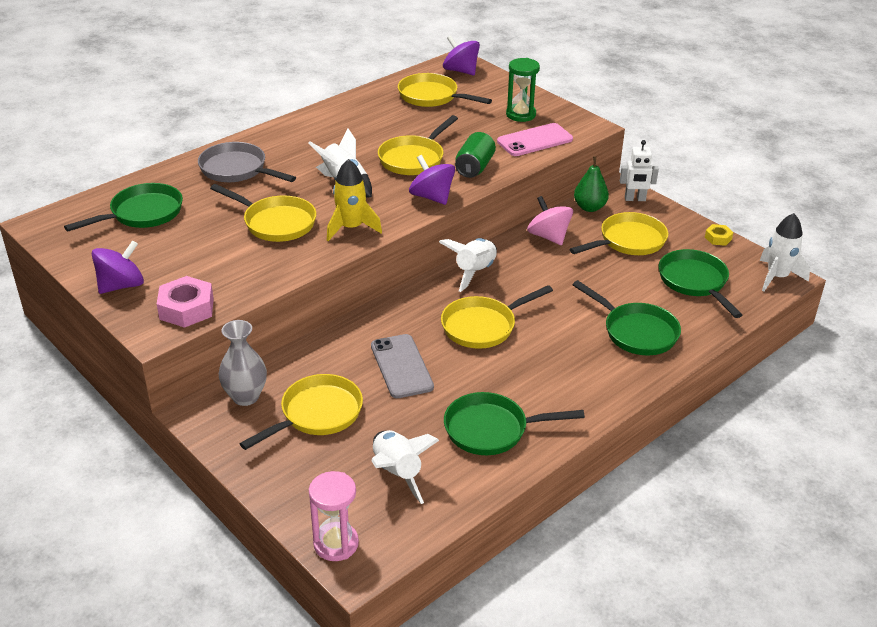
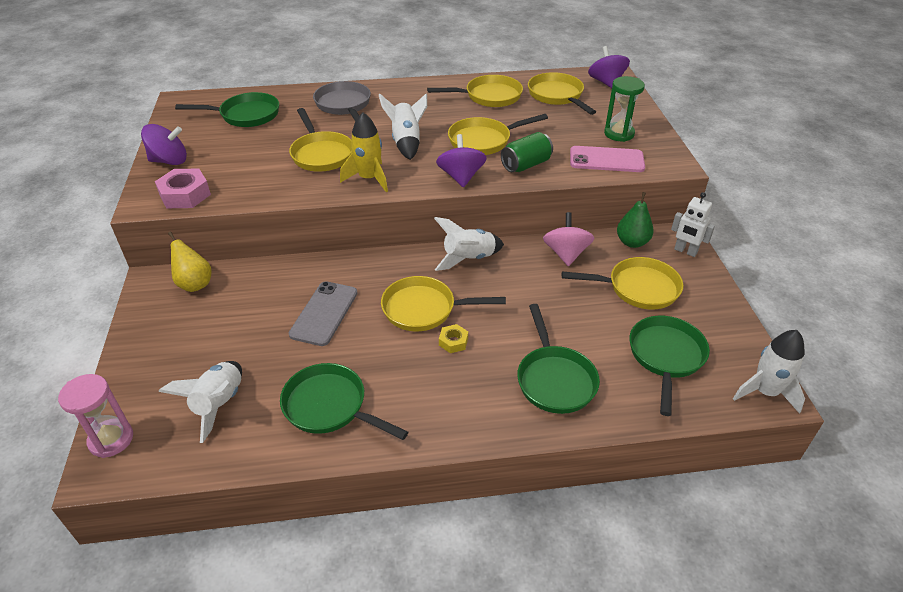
camera: 35 degrees right, 5 degrees up
grey vase [219,320,267,406] -> yellow pear [168,231,212,292]
yellow pan [240,374,363,450] -> yellow pan moved to [427,75,523,107]
yellow nut [705,224,733,246] -> yellow nut moved to [439,324,468,353]

